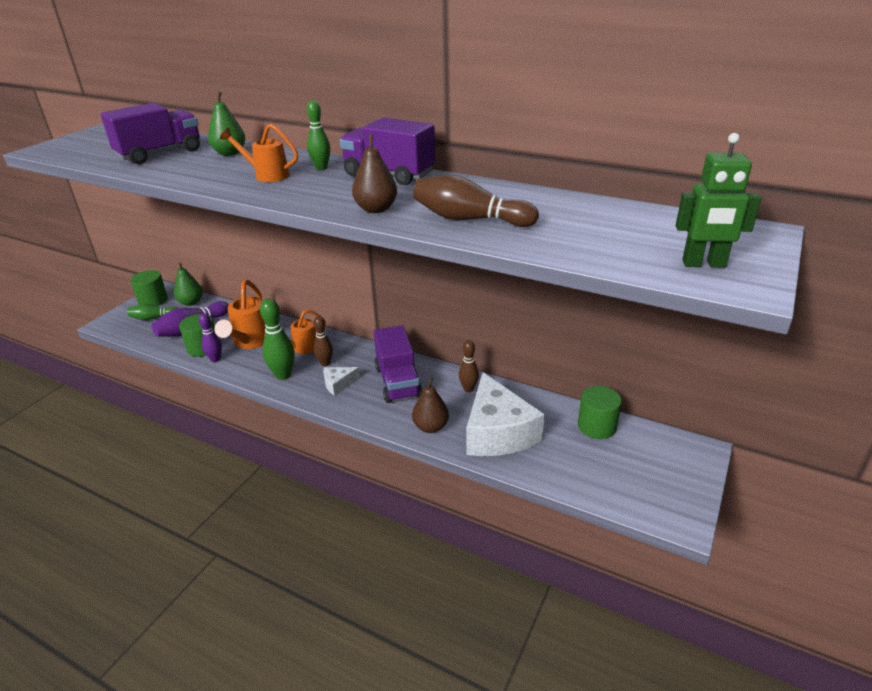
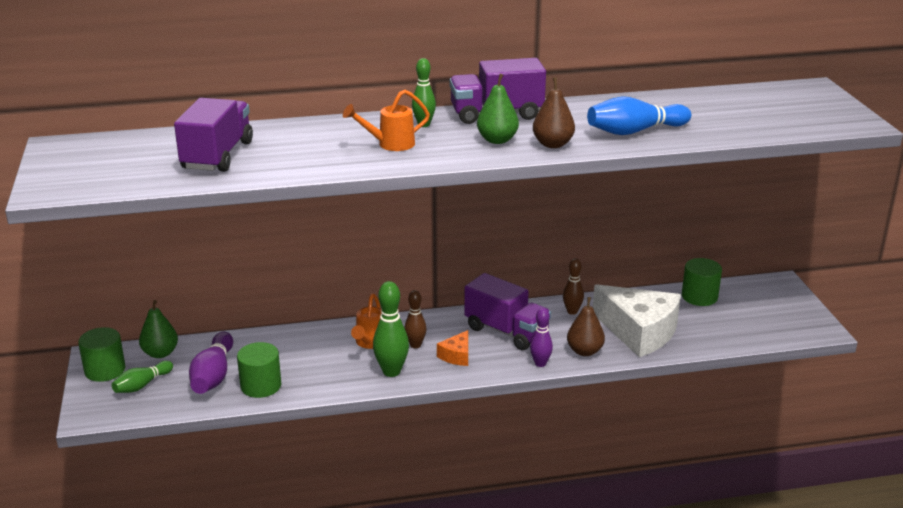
camera: 40 degrees left, 5 degrees down
purple bowling pin [199,313,222,362] -> purple bowling pin moved to [530,308,553,367]
green pear [208,91,245,156] -> green pear moved to [477,74,519,144]
orange watering can [214,280,266,349] -> none
white cheese [323,367,360,396] -> orange cheese [437,330,468,366]
brown bowling pin [413,175,539,227] -> blue bowling pin [587,96,691,135]
green robot [675,133,761,268] -> none

